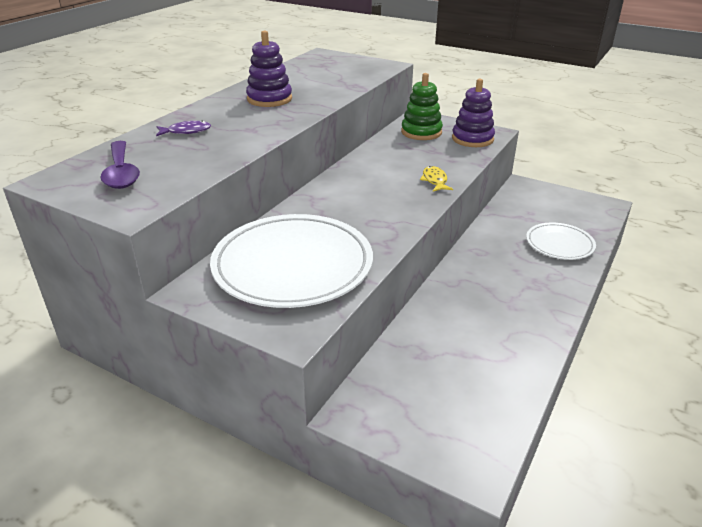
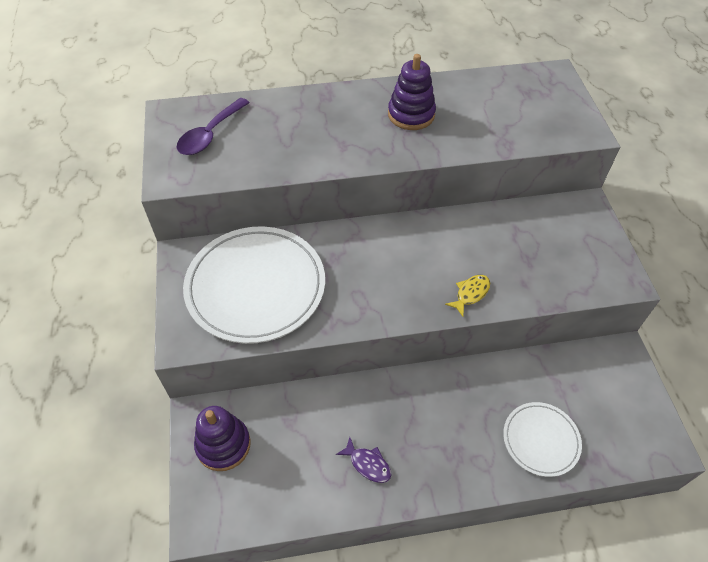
camera: 50 degrees right, 20 degrees up
purple fish [156,121,211,136] -> purple fish moved to [336,437,391,483]
green stacking toy [401,73,443,140] -> none
purple stacking toy [452,79,495,147] -> purple stacking toy moved to [194,406,251,471]

